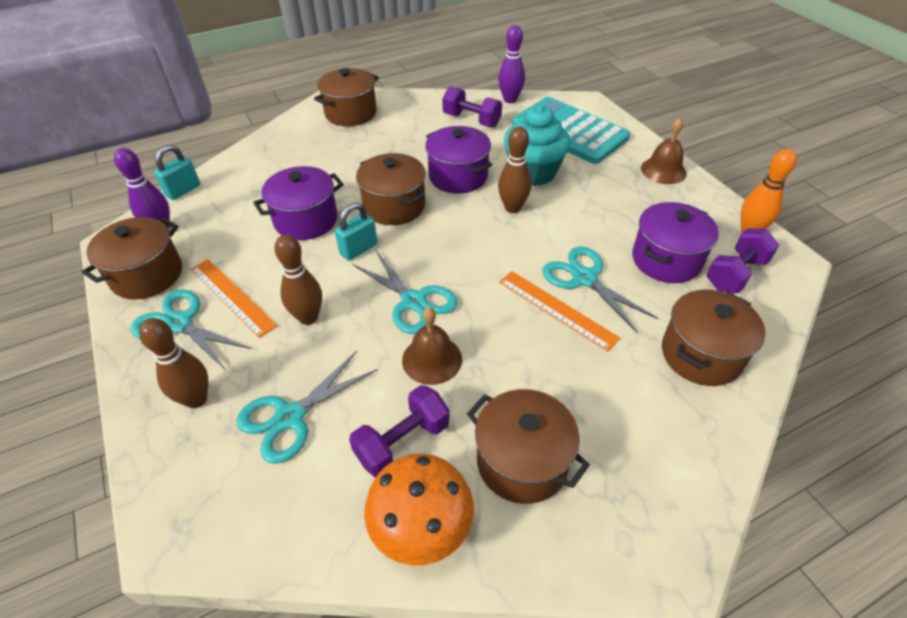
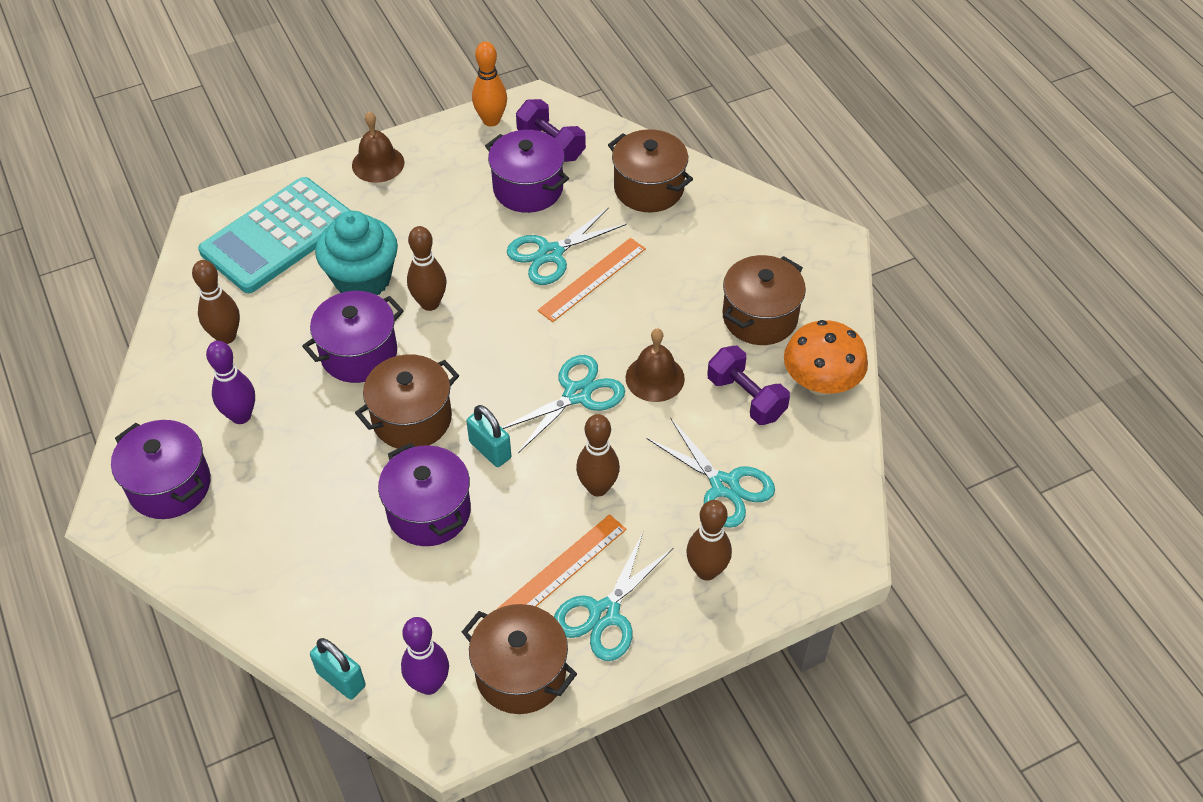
camera: 90 degrees left, 5 degrees up
brown pot [314,68,379,126] -> purple pot [111,420,211,519]
purple dumbbell [442,86,502,127] -> brown bowling pin [192,260,240,344]
purple bowling pin [498,25,525,103] -> purple bowling pin moved to [206,341,255,424]

